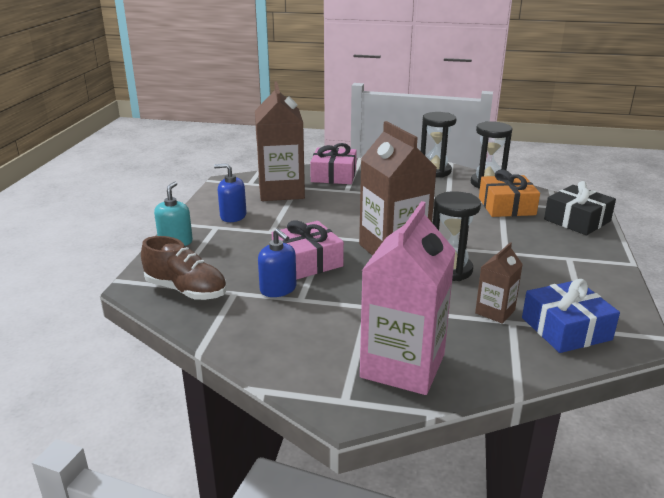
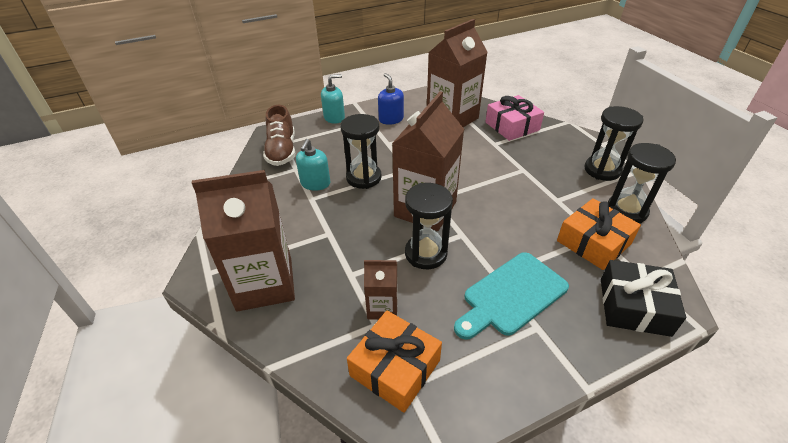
camera: 55 degrees right, 15 degrees up
blue soap dispenser [258,229,296,297] -> turquoise soap dispenser [296,139,330,191]
pink gift [272,220,344,280] -> black hourglass [340,114,382,189]
pink carton [360,201,456,395] -> brown carton [192,170,295,312]
blue gift [522,279,620,353] -> orange gift [347,311,442,413]
none -> turquoise cutting board [454,252,569,340]

